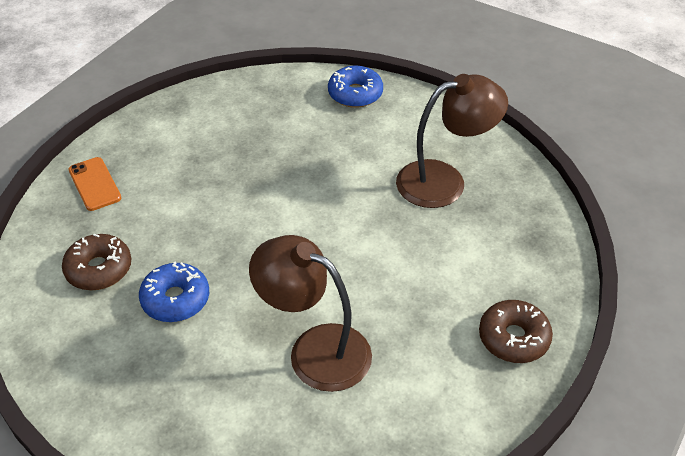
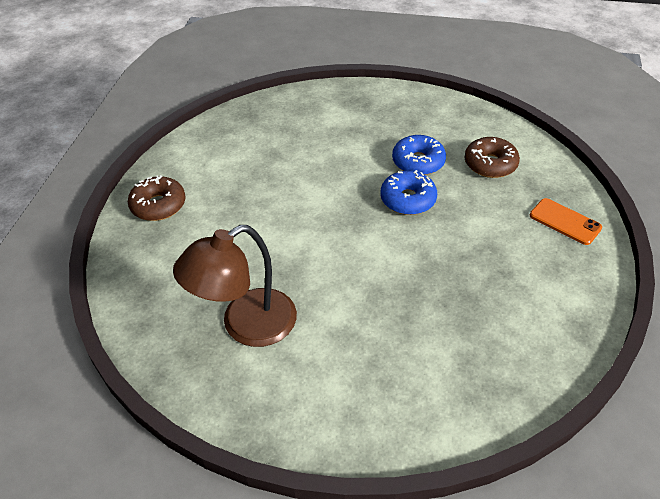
camera: 160 degrees right, 0 degrees up
brown lamp [249,235,372,392] -> none
blue donut [328,66,383,108] -> blue donut moved to [380,170,437,215]

